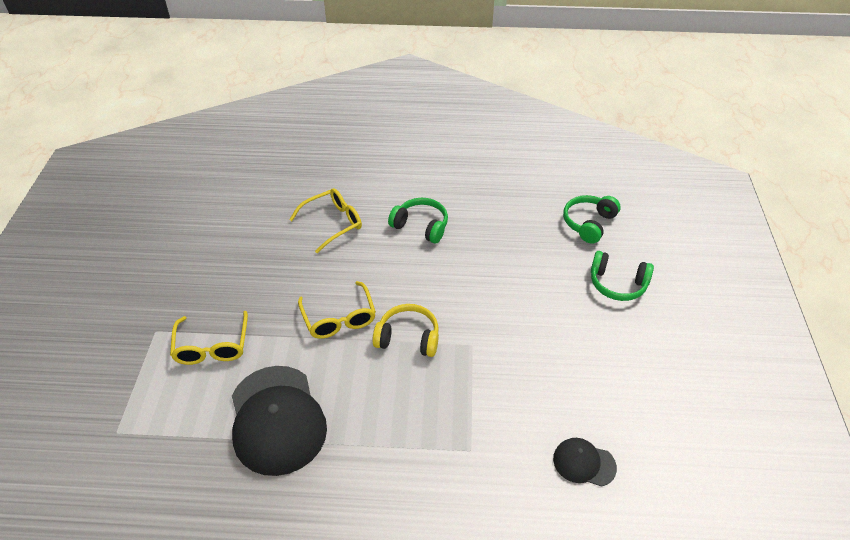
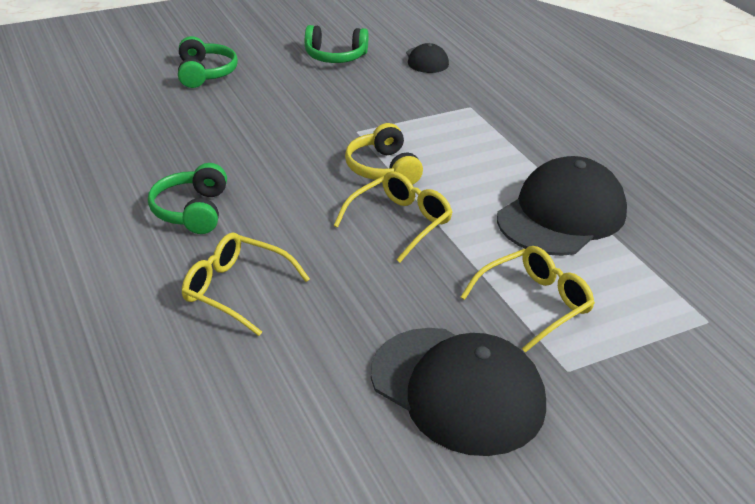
camera: 120 degrees left, 10 degrees down
green headphones [563,195,621,244] -> green headphones moved to [305,25,369,63]
none -> black cap [371,328,546,456]

